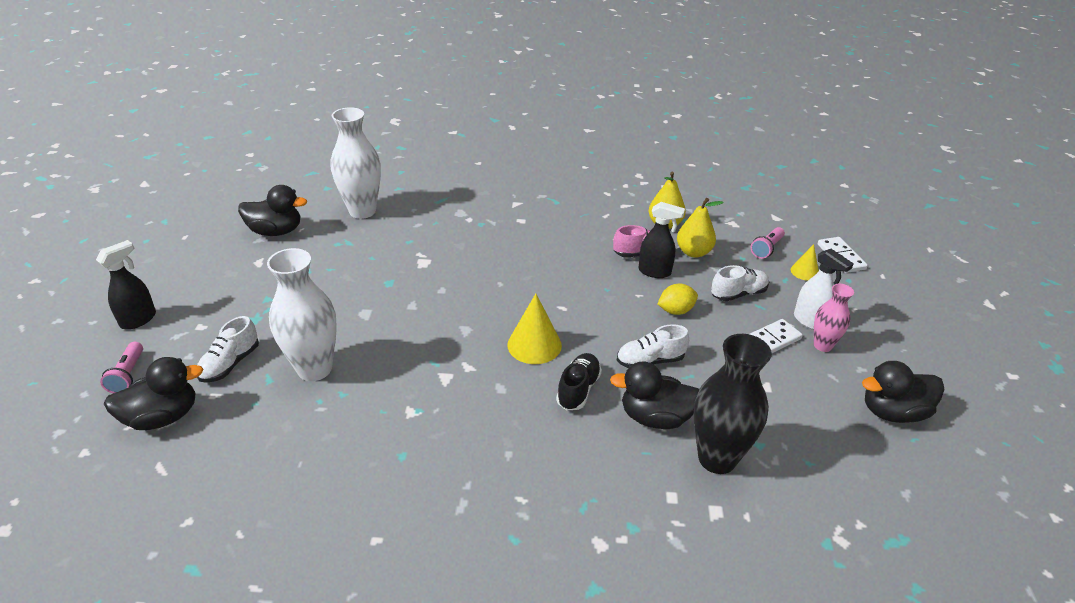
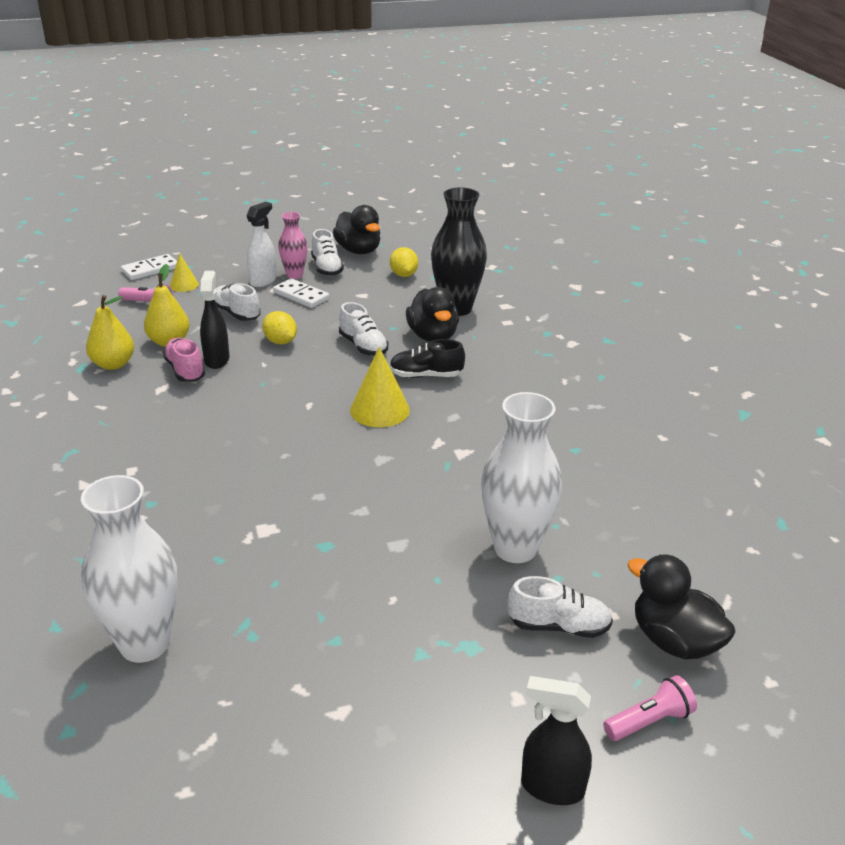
camera: 110 degrees left, 5 degrees down
black duck [238,185,307,236] -> none
none -> white shoe [311,229,344,276]
none -> yellow lemon [390,247,418,277]

